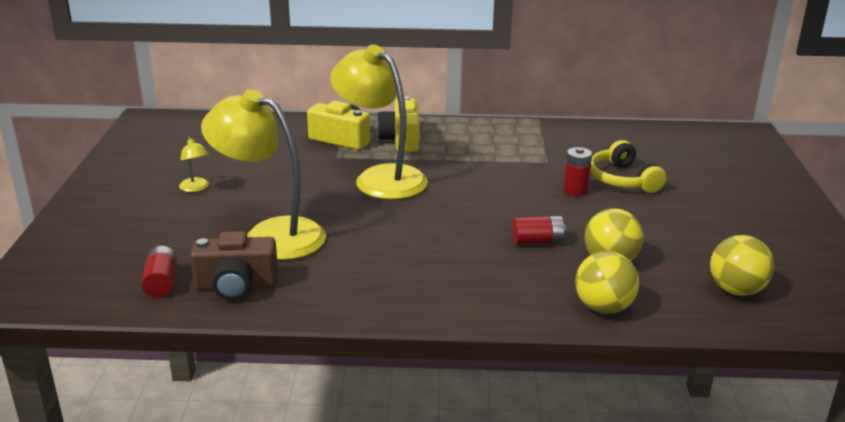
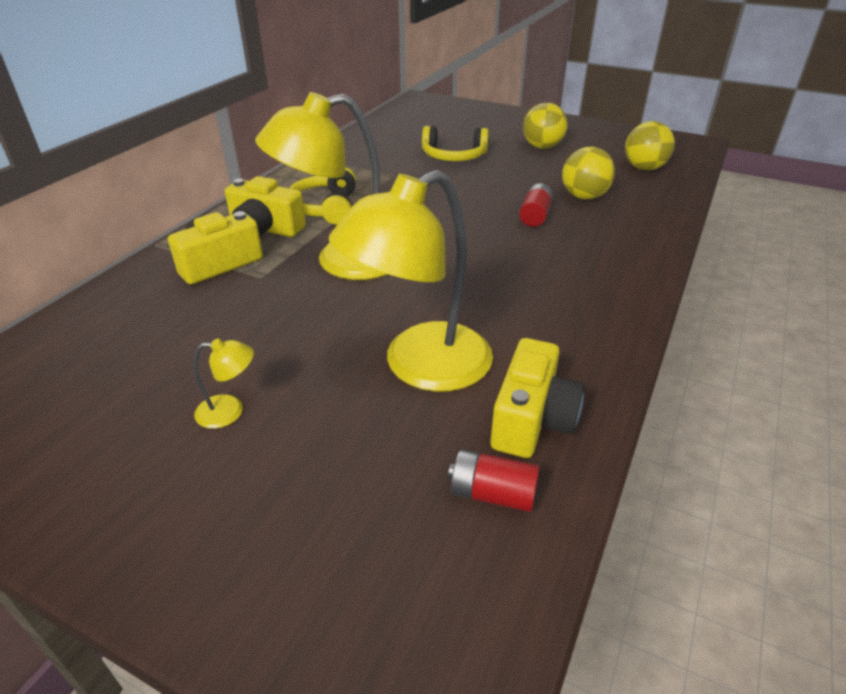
camera: 65 degrees left, 10 degrees up
brown camera [190,231,278,300] -> yellow camera [491,338,584,458]
red battery [563,147,592,196] -> none
yellow ball [575,251,639,314] -> yellow ball moved to [523,103,568,149]
none -> yellow headphones [290,168,356,225]

